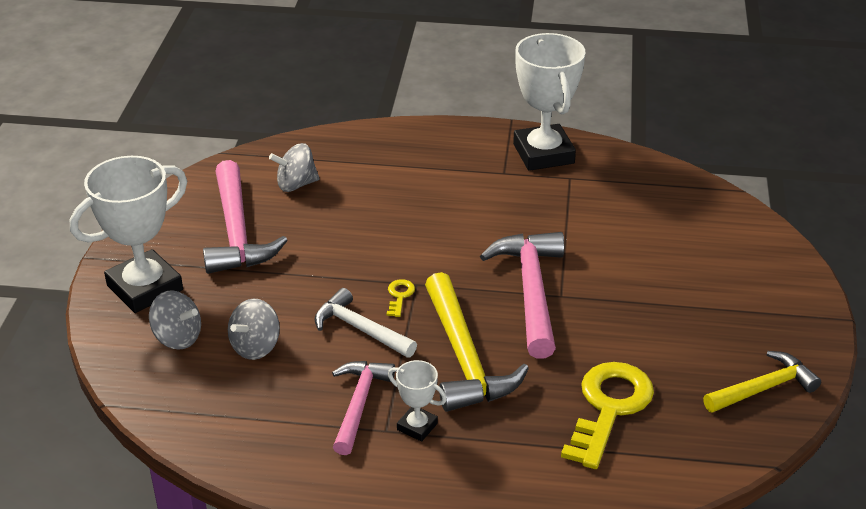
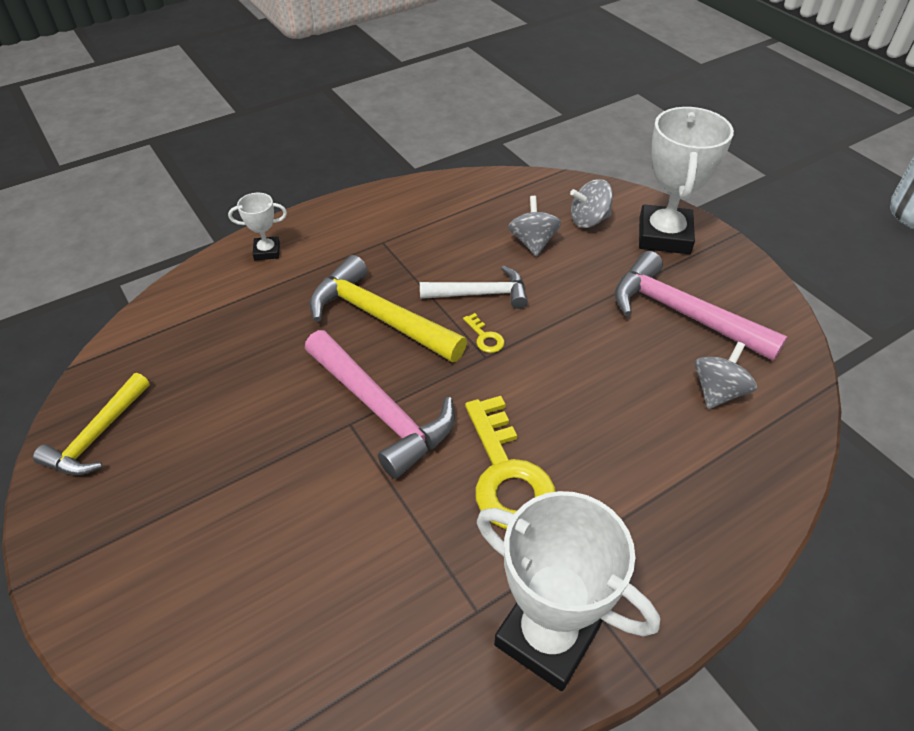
camera: 140 degrees right, 10 degrees up
pink hammer [332,361,395,455] -> none
white trophy [388,360,447,442] -> white trophy moved to [228,193,287,260]
yellow key [561,362,654,469] -> yellow key moved to [465,396,556,529]

